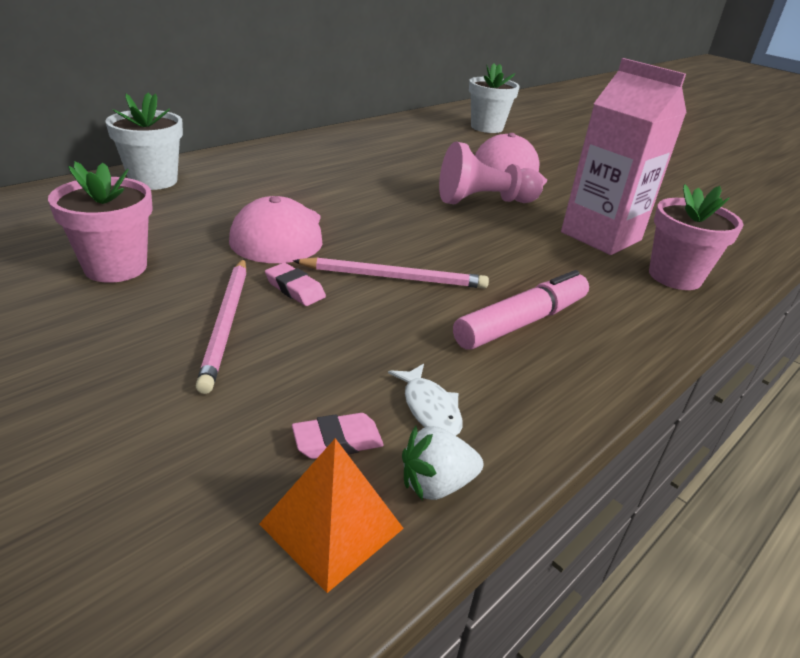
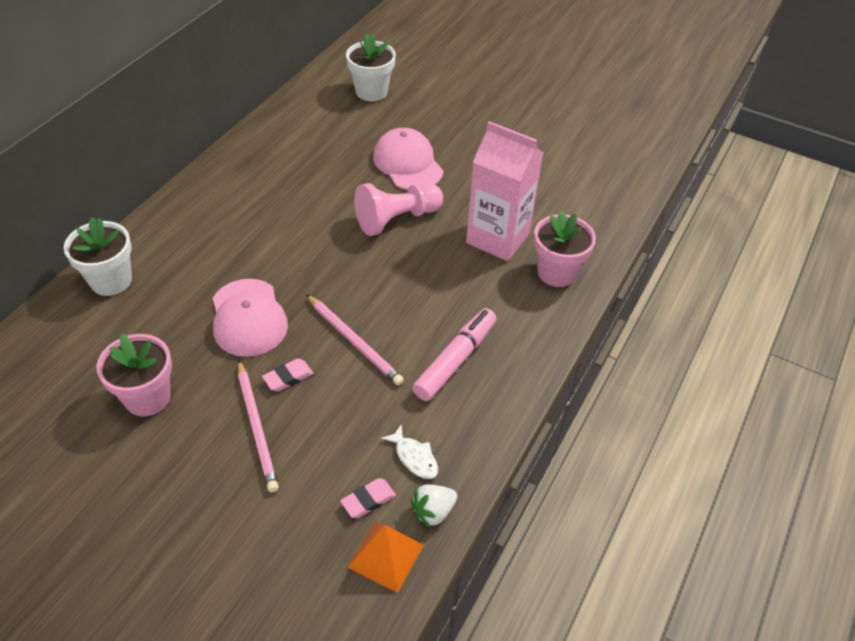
camera: 15 degrees left, 15 degrees up
pink eraser [265,263,326,306] -> pink eraser turned 60 degrees counterclockwise [262,359,313,392]
pink pencil [293,257,489,289] -> pink pencil turned 60 degrees clockwise [306,294,404,385]

